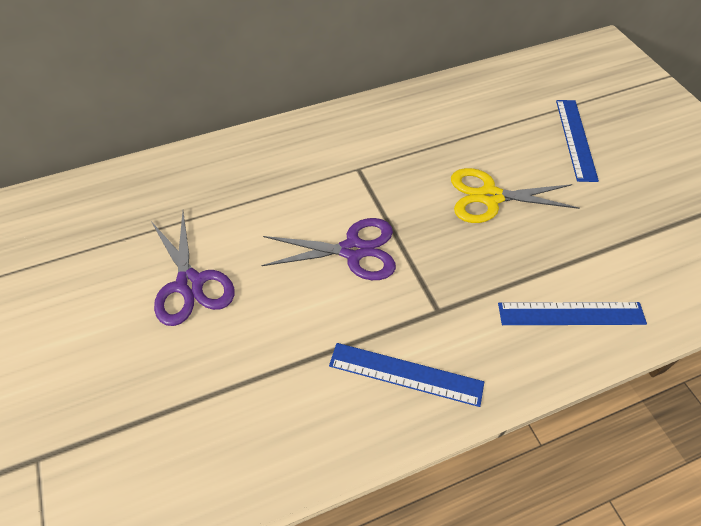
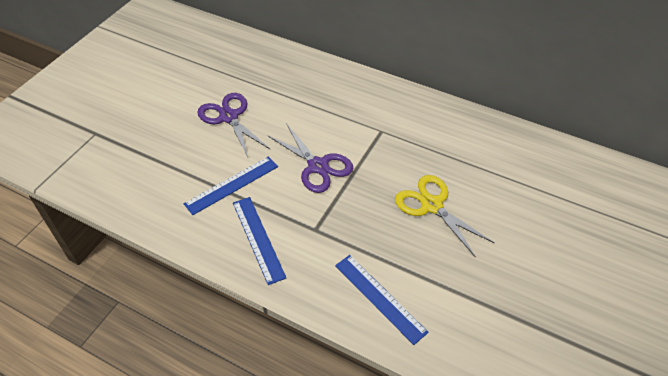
camera: 50 degrees right, 5 degrees down
purple scissors [151,211,235,326] -> purple scissors turned 120 degrees clockwise [197,93,271,157]
blue ruler [556,100,599,182] -> blue ruler moved to [184,156,278,215]

